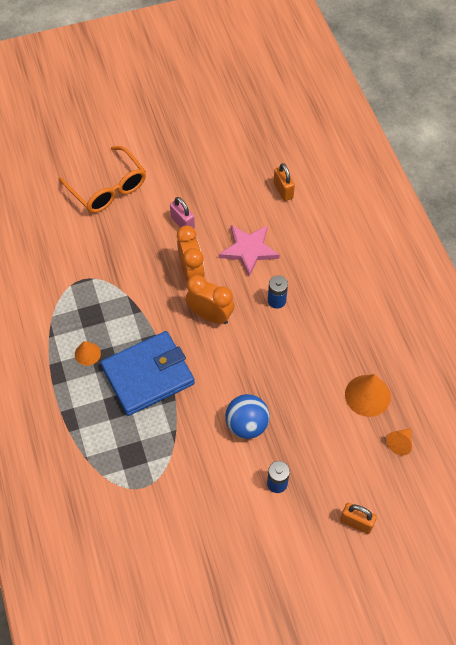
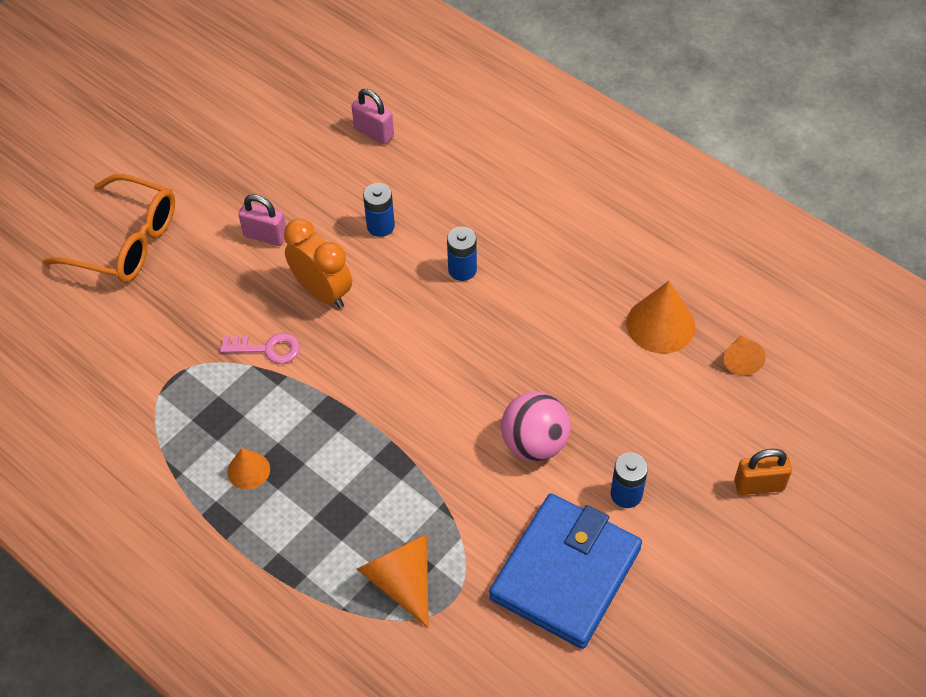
camera: 30 degrees left, 5 degrees down
blue wallet [101,331,195,416] -> blue wallet moved to [489,494,642,649]
orange clock [186,275,234,324] -> none
pink star [219,225,280,276] -> blue battery [363,183,395,237]
blue ball [225,394,270,439] -> pink ball [501,392,571,461]
orange padlock [274,163,295,201] -> pink padlock [352,89,394,144]
none -> pink key [220,333,300,364]
none -> orange cone [357,534,429,628]

